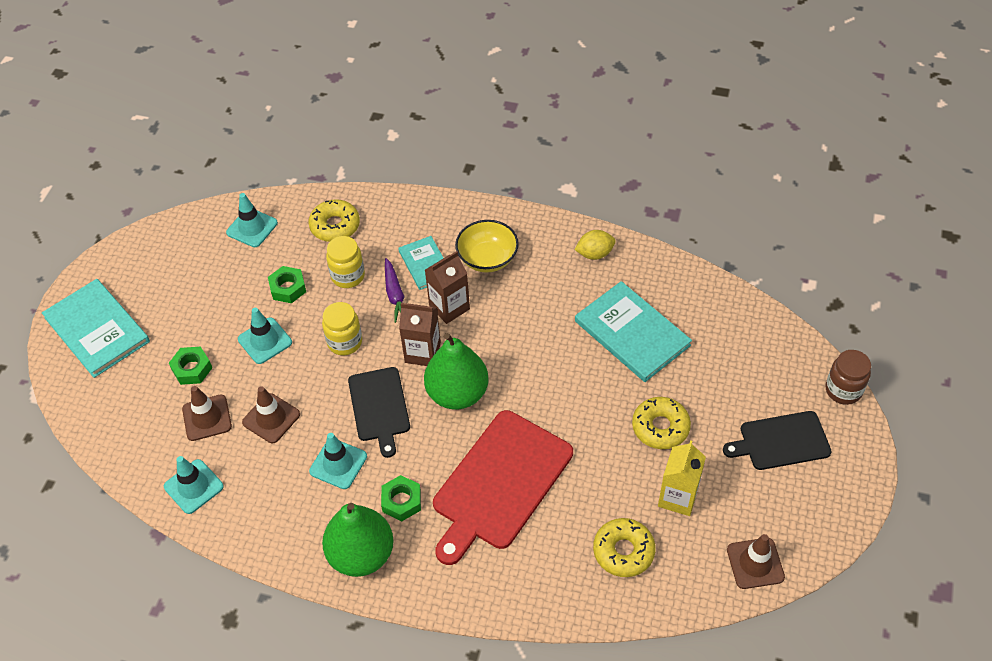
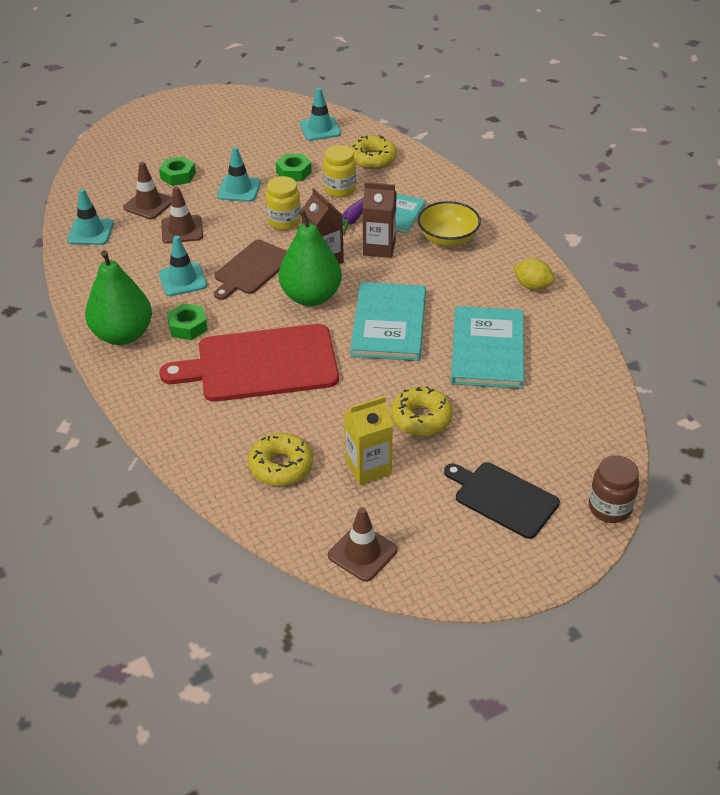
camera: 45 degrees right, 10 degrees down
turquoise book [42,279,150,378] -> turquoise book moved to [350,282,426,361]
black cutting board [348,367,410,458] -> brown cutting board [214,240,287,300]

